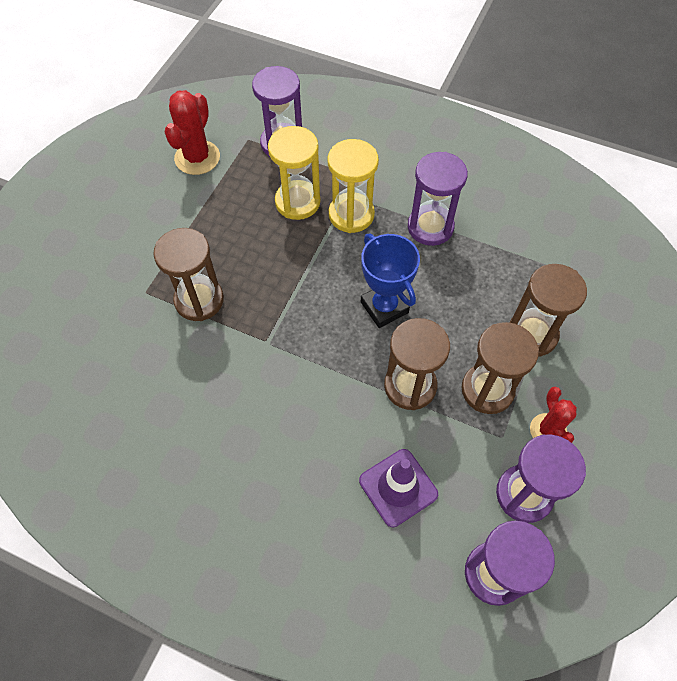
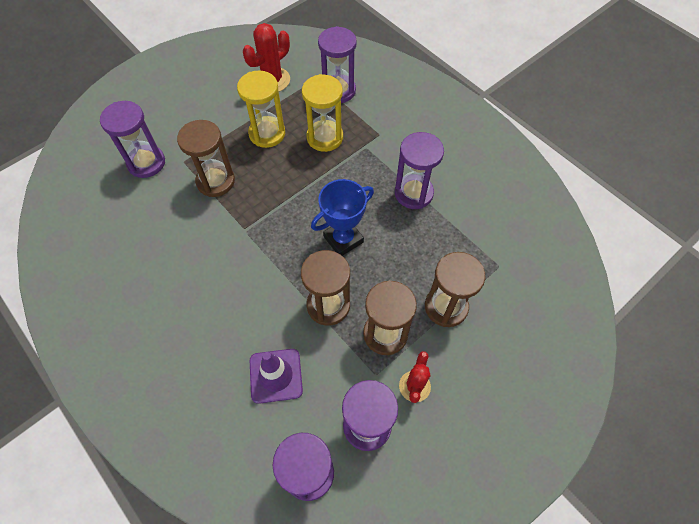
camera: 25 degrees right, 0 degrees up
yellow hourglass [328,139,379,233] -> yellow hourglass moved to [237,71,285,148]
blue trophy [361,234,420,328] -> blue trophy turned 60 degrees clockwise [311,179,374,256]
none -> purple hourglass [100,101,165,178]

